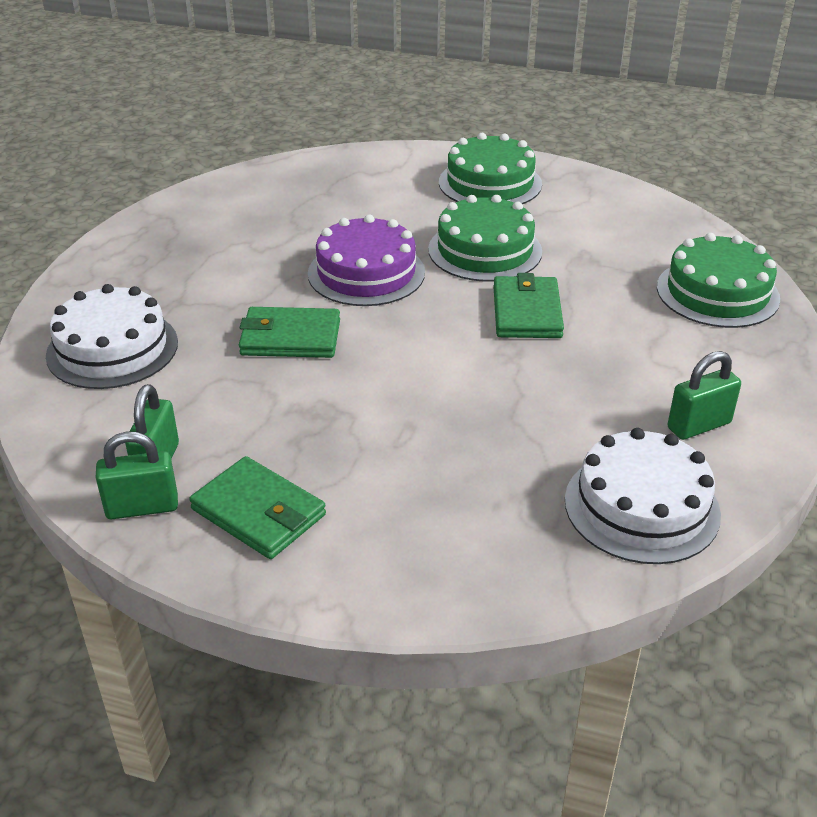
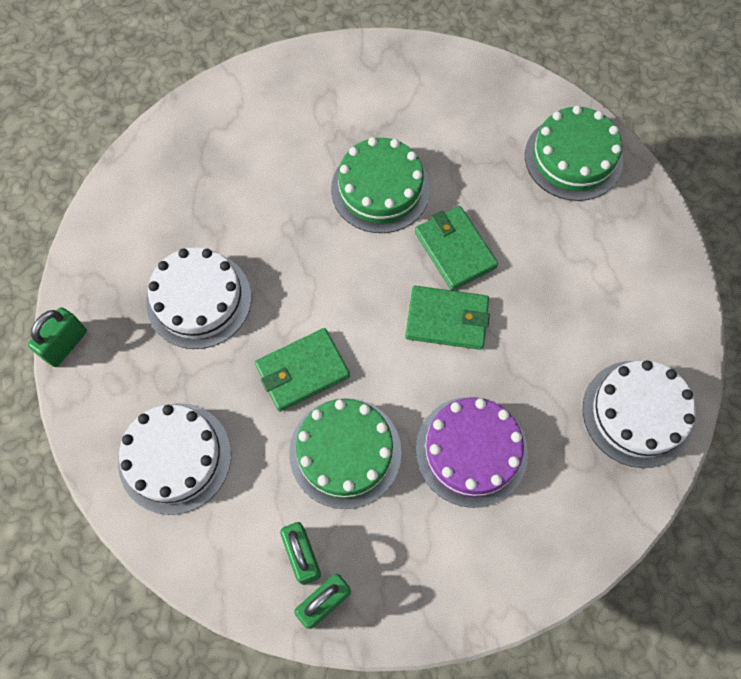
camera: 30 degrees left, 30 degrees up
green wallet [189,456,326,559] -> green wallet moved to [405,286,490,350]
purple cake [308,215,425,306] -> purple cake moved to [416,397,528,508]
green cake [439,133,542,204] -> green cake moved to [289,398,402,509]
green padlock [668,351,741,440] -> green padlock moved to [28,307,87,367]
none -> white cake [146,247,251,349]

